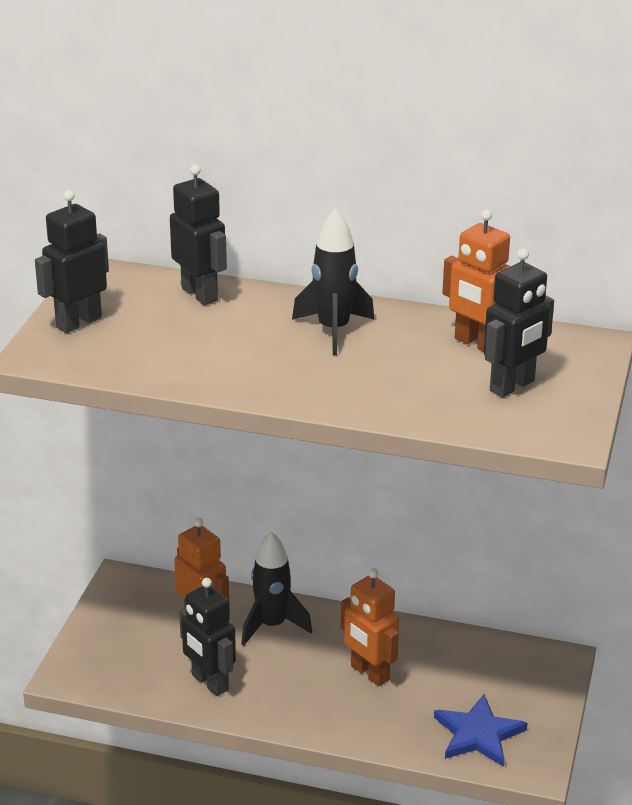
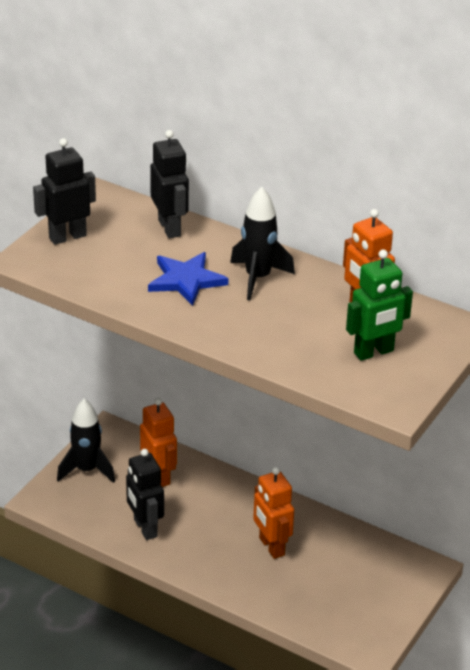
camera: 15 degrees right, 5 degrees up
black rocket [241,532,312,646] -> black rocket moved to [57,399,115,483]
blue star [434,694,528,767] -> blue star moved to [148,252,228,306]
black robot [484,248,554,397] -> green robot [346,249,413,361]

